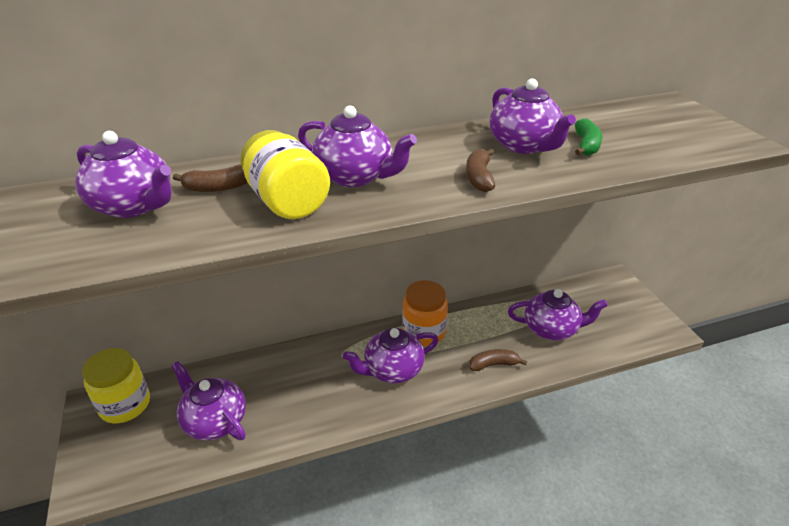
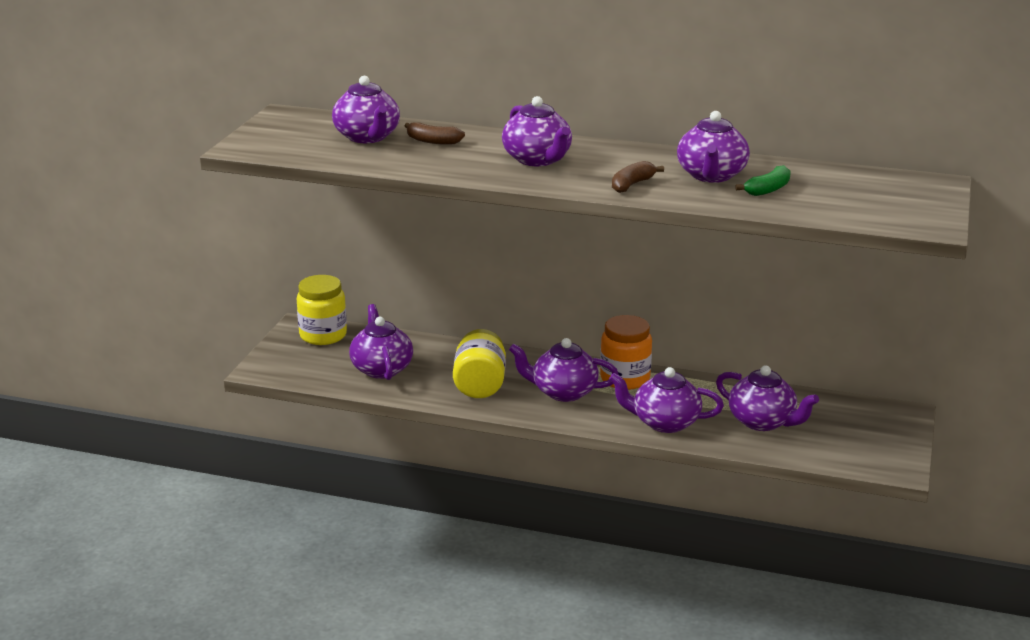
camera: 35 degrees right, 10 degrees down
yellow jar [240,130,330,219] -> yellow jar moved to [453,329,506,398]
brown banana [469,349,527,371] -> purple teapot [609,367,724,433]

